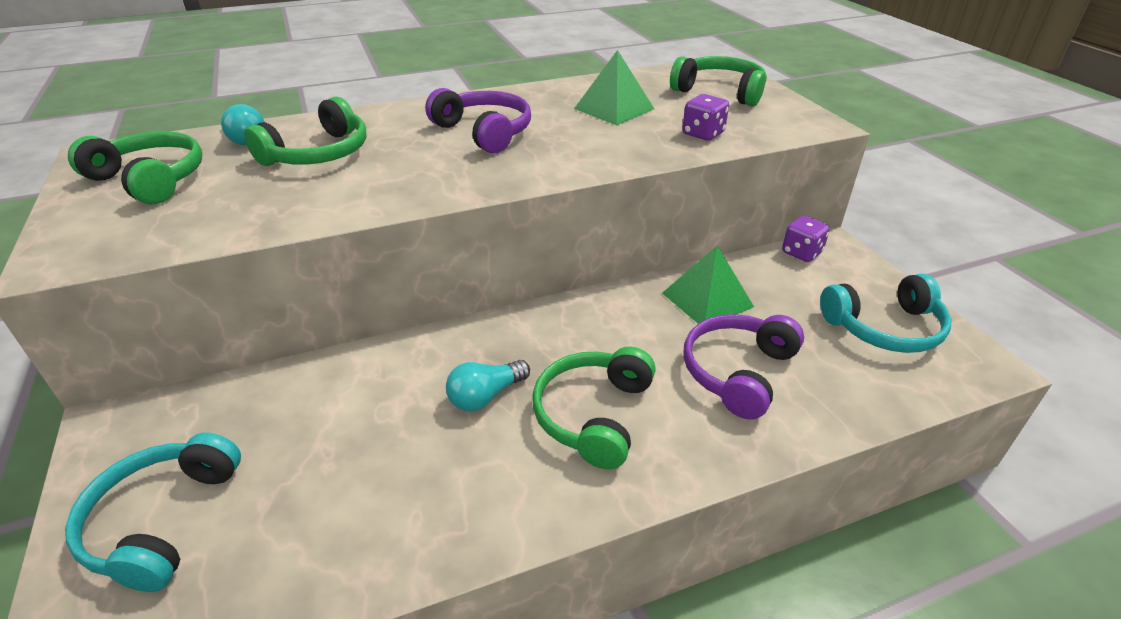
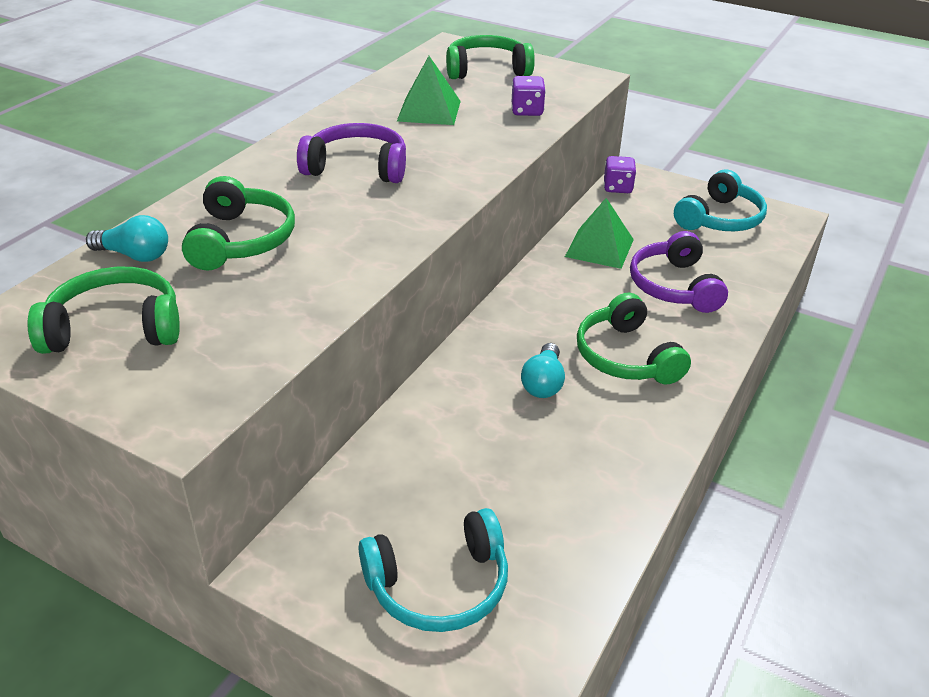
camera: 40 degrees left, 0 degrees up
turquoise headphones [65,433,241,592] -> turquoise headphones turned 75 degrees counterclockwise [359,508,508,632]

